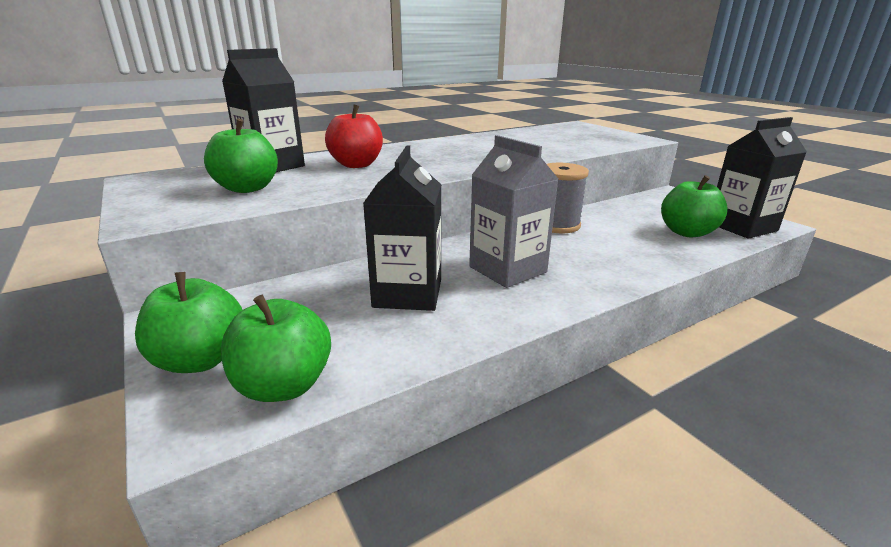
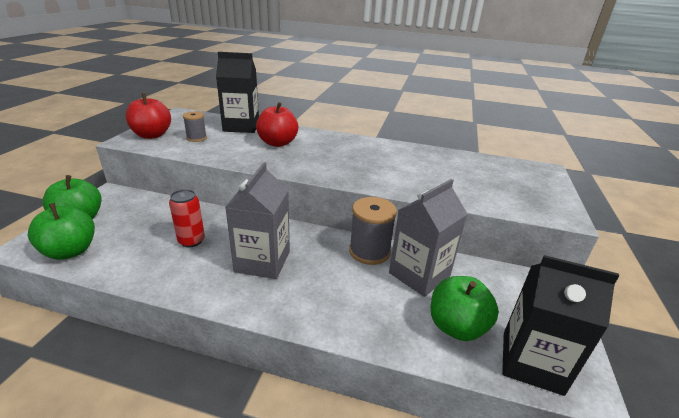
camera: 45 degrees right, 5 degrees up
green apple [204,119,278,193] -> grey spool [183,111,207,142]
black carton [363,145,441,311] -> red can [169,189,205,247]
none -> red apple [125,93,171,139]
none -> grey carton [389,179,467,297]

